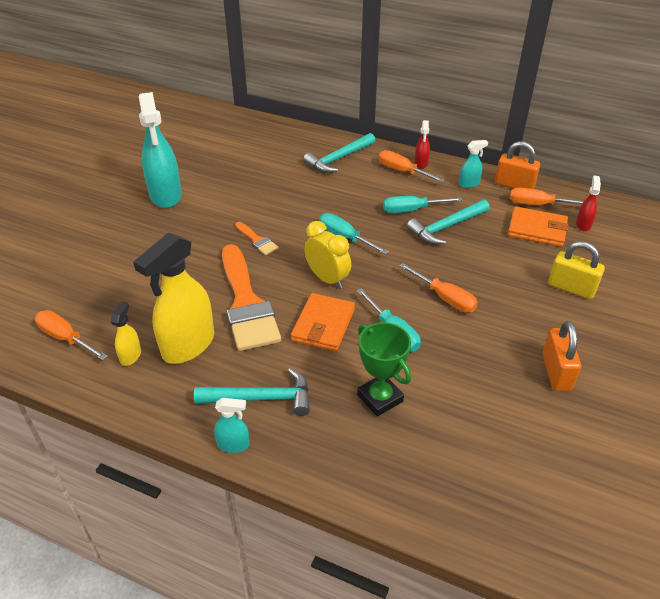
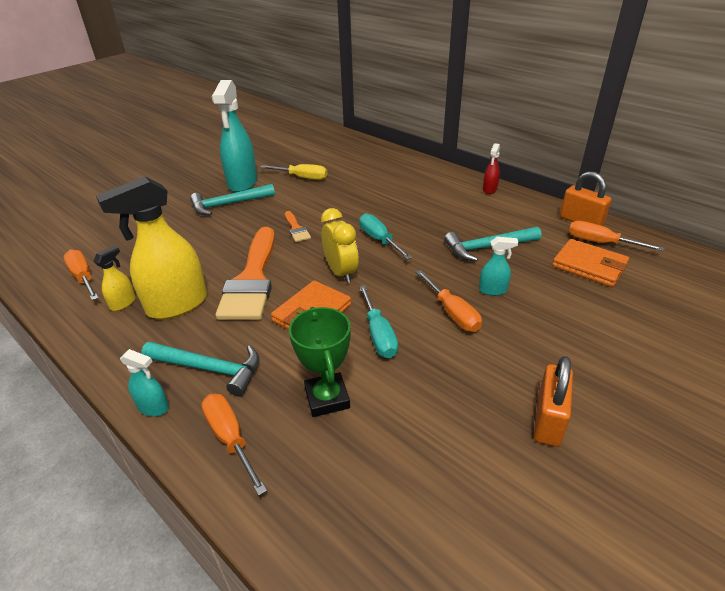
camera: 20 degrees right, 5 degrees down
turquoise hammer [303,133,375,173] -> turquoise hammer moved to [190,184,275,215]
orange screwdriver [379,150,445,183] -> orange screwdriver moved to [201,394,267,496]
turquoise screwdriver [383,196,463,213] -> none
turquoise spray bottle [459,140,488,188] -> turquoise spray bottle moved to [479,237,518,296]
yellow padlock [548,241,605,299] -> none
red spray bottle [576,175,601,231] -> none
none -> yellow screwdriver [260,164,327,180]

